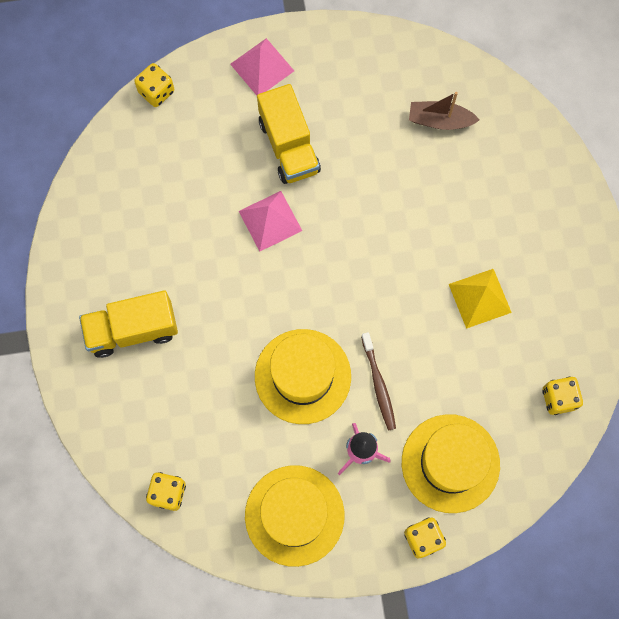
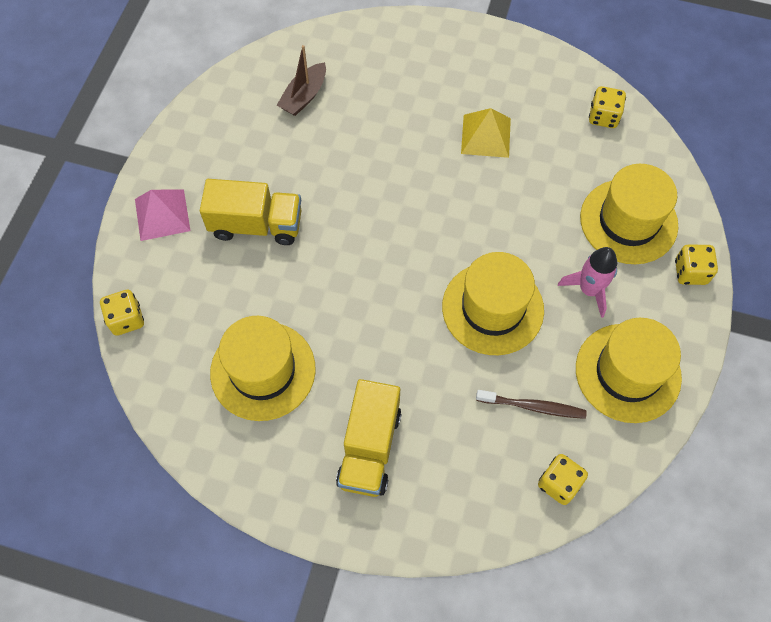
camera: 65 degrees left, 10 degrees down
pink pyramid [239,191,302,251] -> none
brown toothbrush [361,332,396,431] -> brown toothbrush moved to [476,390,587,419]
none -> yellow hat [210,316,316,421]

